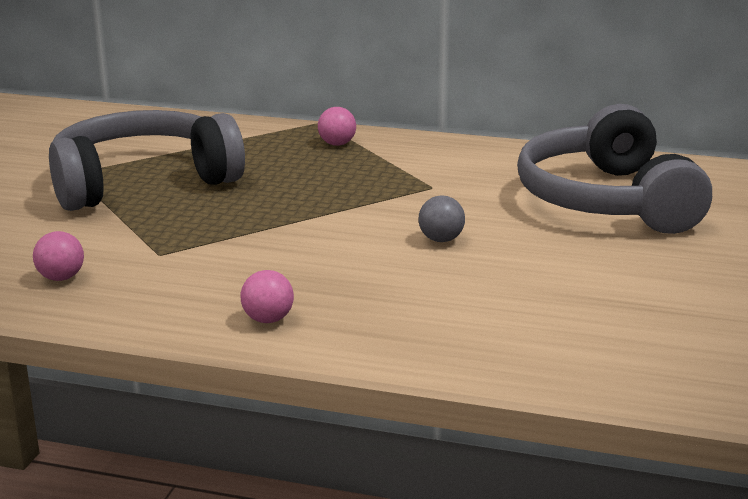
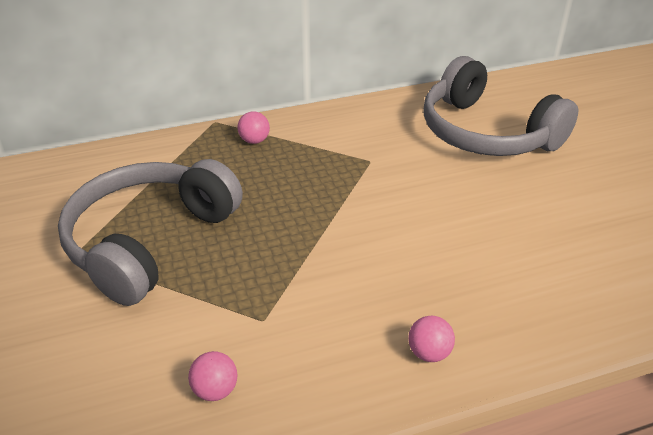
camera: 35 degrees left, 15 degrees up
grey ball [419,196,465,242] -> none

